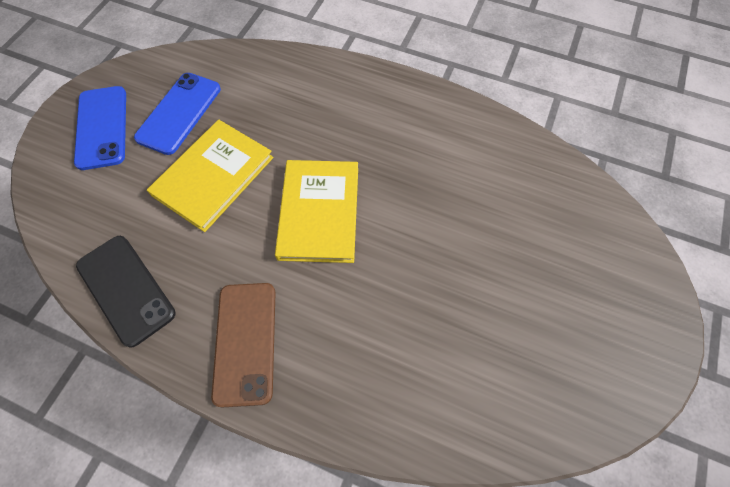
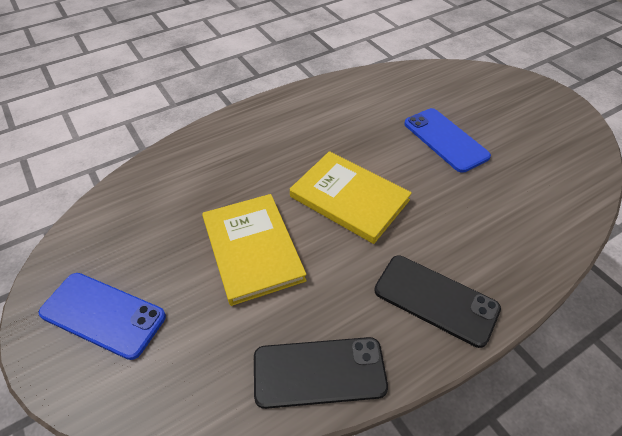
camera: 55 degrees left, 15 degrees down
blue phone [134,73,221,155] -> blue phone moved to [404,108,491,173]
brown phone [211,283,276,408] -> black phone [374,255,501,348]

